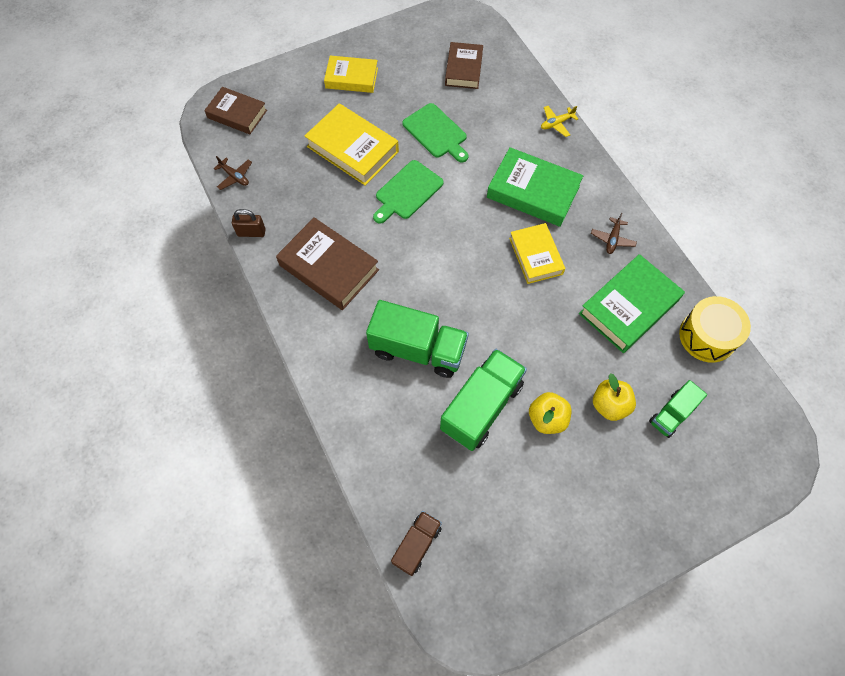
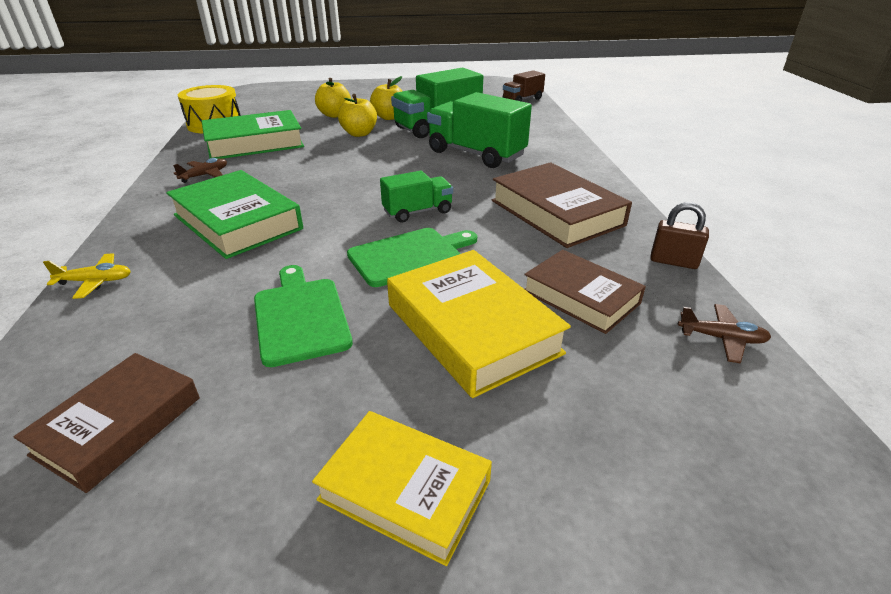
camera: 160 degrees left, 30 degrees down
brown book [204,87,267,134] -> brown book moved to [524,250,646,334]
brown plane [214,156,252,190] -> brown plane turned 135 degrees clockwise [678,304,771,363]
yellow book [509,223,565,284] -> none
green truck [649,380,707,438] -> green truck moved to [380,171,453,222]
none -> yellow apple [338,94,377,137]

